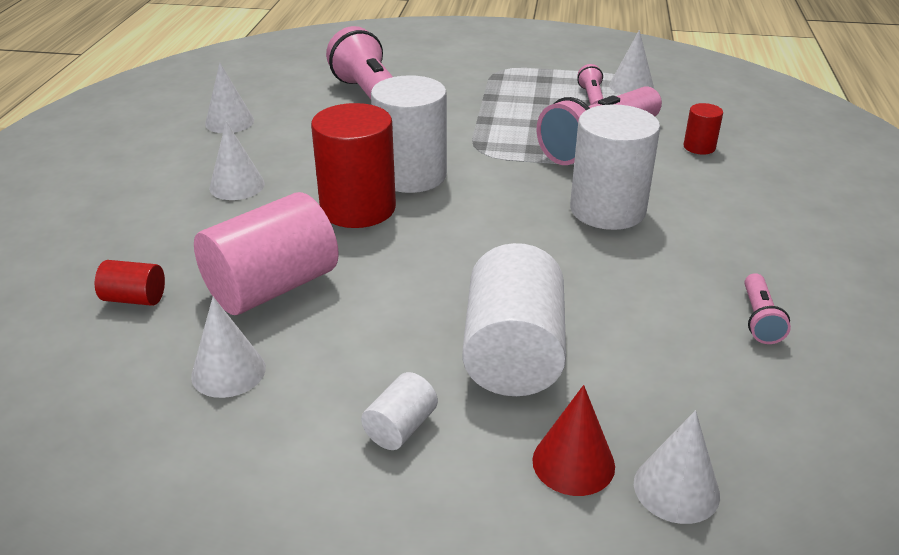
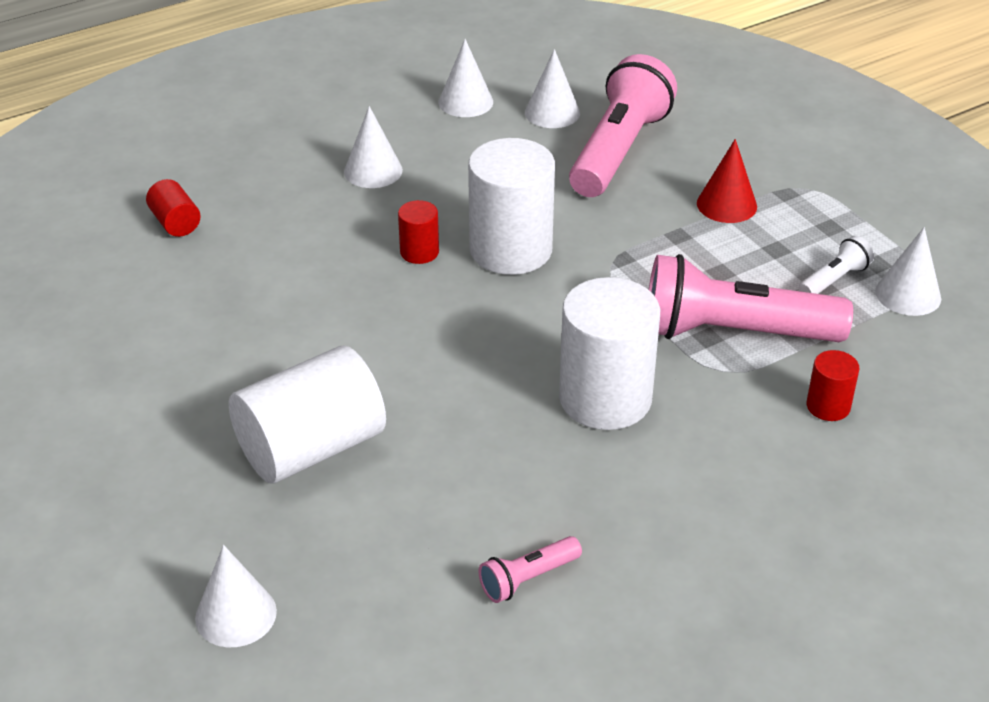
camera: 50 degrees right, 5 degrees up
white cone [191,297,266,398] -> white cone moved to [525,49,580,128]
pink cylinder [194,192,339,315] -> none
red cylinder [311,103,396,228] -> red cylinder [398,200,439,264], size x0.47
white cylinder [361,372,438,450] -> none
red cone [532,385,615,496] -> red cone moved to [697,139,757,223]
pink flashlight [577,64,603,105] -> white flashlight [799,236,874,294]

